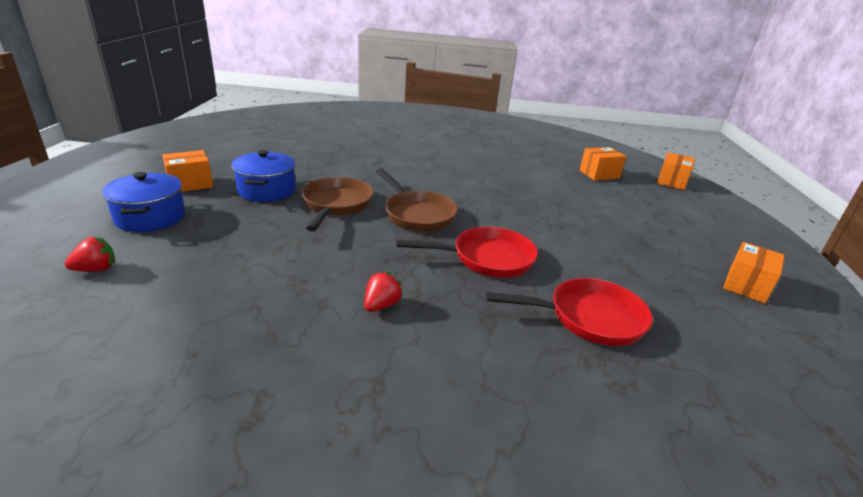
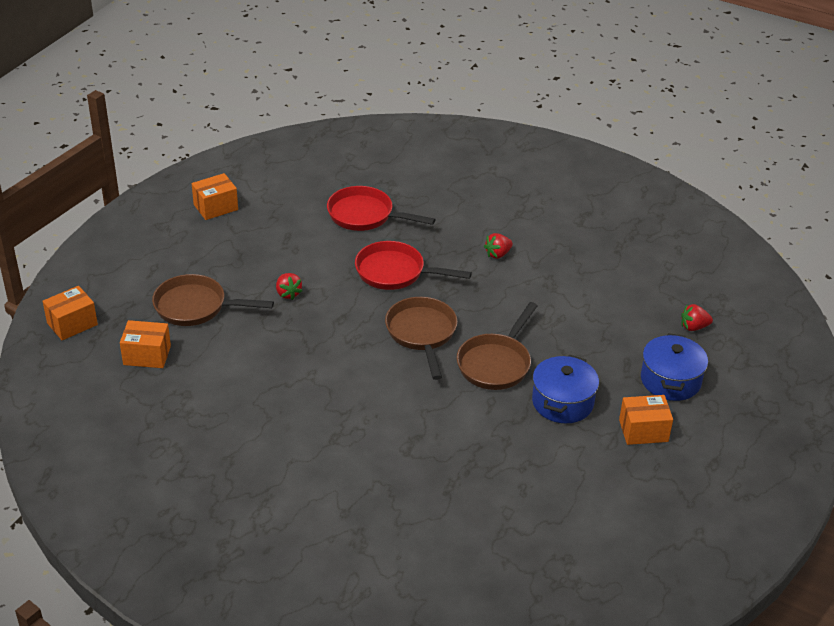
camera: 155 degrees left, 10 degrees up
none -> brown pan [152,274,274,326]
none -> red strawberry [276,273,302,300]

